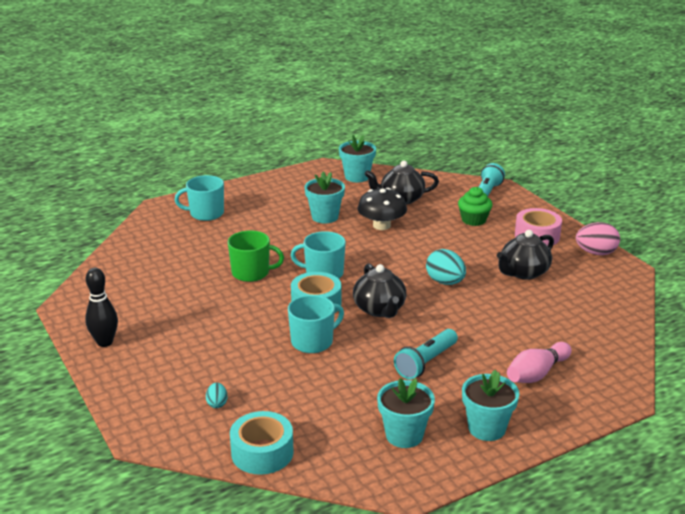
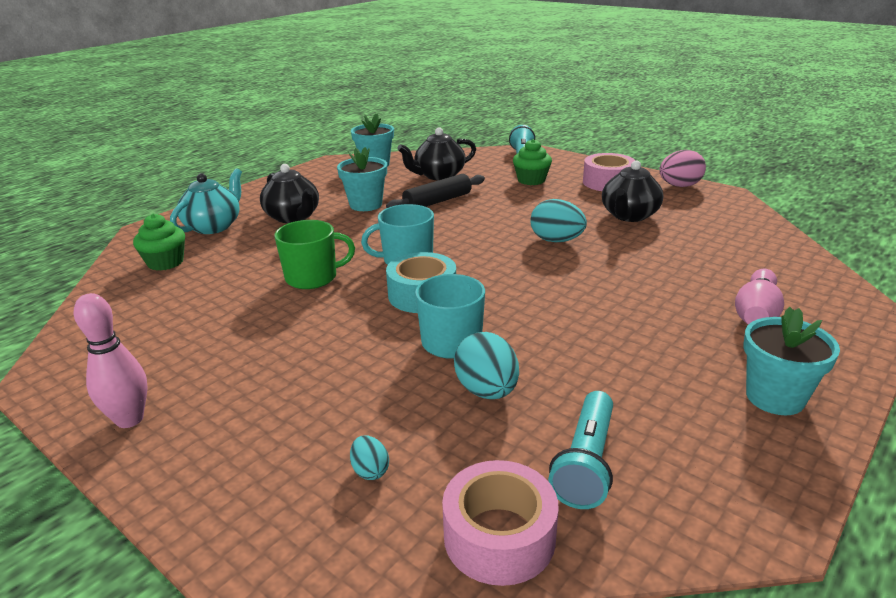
camera: 20 degrees left, 0 degrees up
black bowling pin [85,268,118,347] -> pink bowling pin [74,293,148,428]
turquoise mug [175,175,224,221] -> turquoise teapot [170,168,242,234]
turquoise tape [230,411,294,475] -> pink tape [442,460,559,586]
black teapot [353,263,406,318] -> black teapot moved to [260,164,319,223]
black mushroom [357,188,407,230] -> black rolling pin [386,174,485,208]
turquoise flower pot [377,378,435,448] -> none
turquoise flashlight [394,329,458,380] -> turquoise flashlight moved to [548,391,613,509]
none -> green cupcake [133,214,185,271]
none -> turquoise egg [454,332,519,399]

